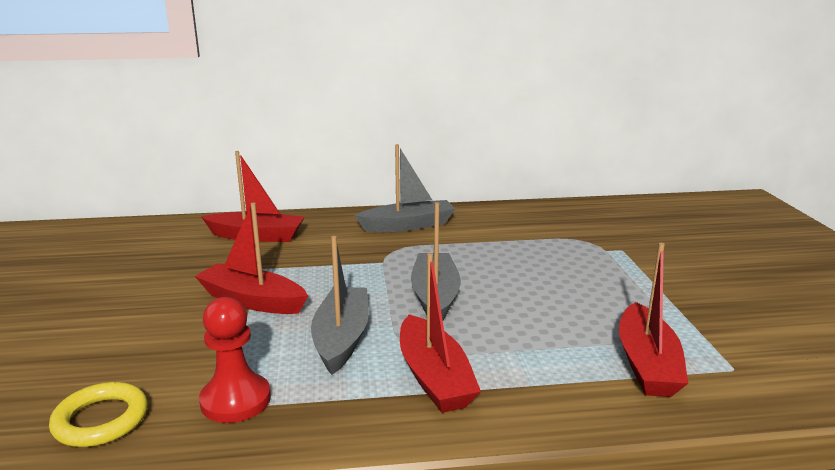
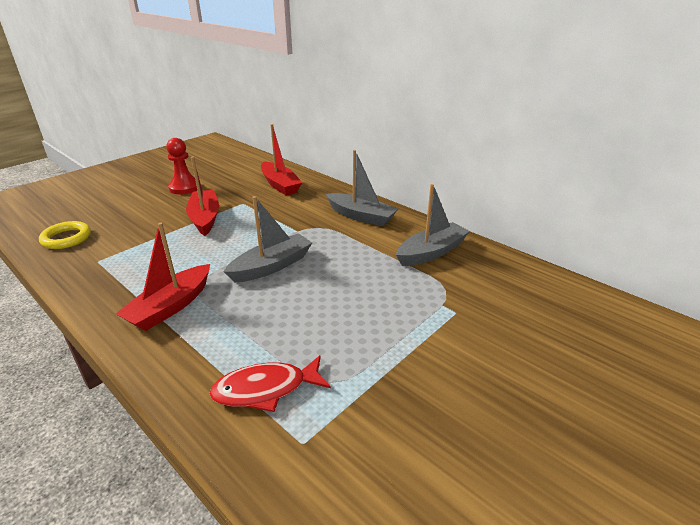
camera: 50 degrees right, 10 degrees up
red pawn [199,297,271,423] -> red pawn moved to [166,138,197,194]
grey boat [311,236,369,375] -> grey boat moved to [396,184,470,266]
red boat [619,243,688,397] -> red fish [209,355,331,412]

